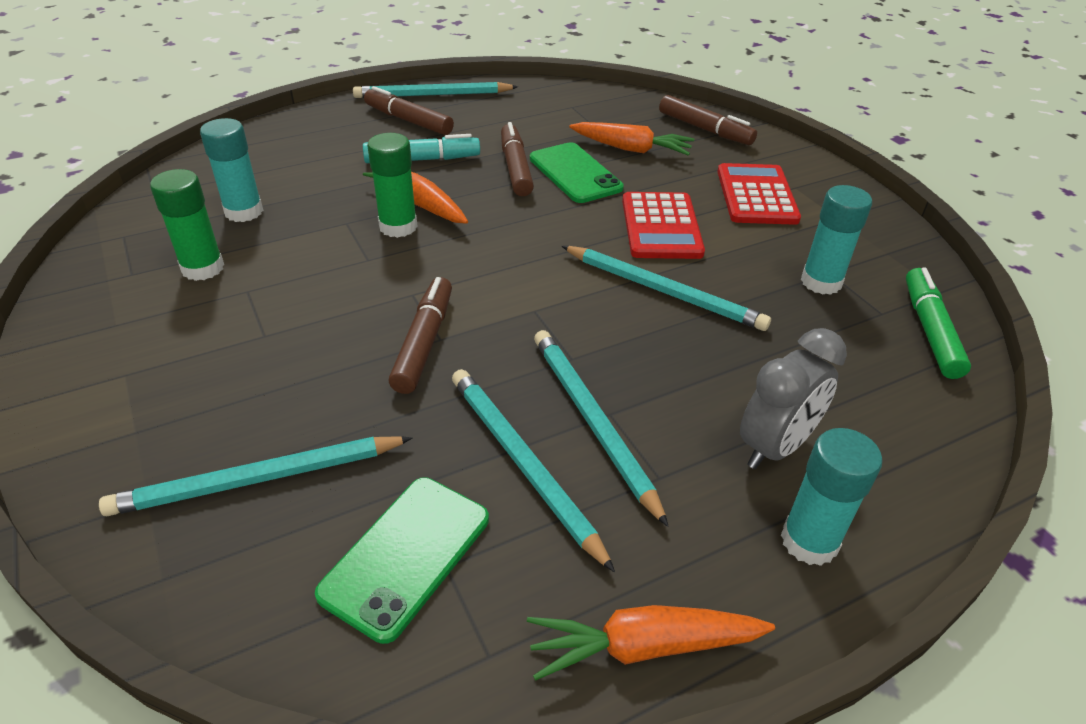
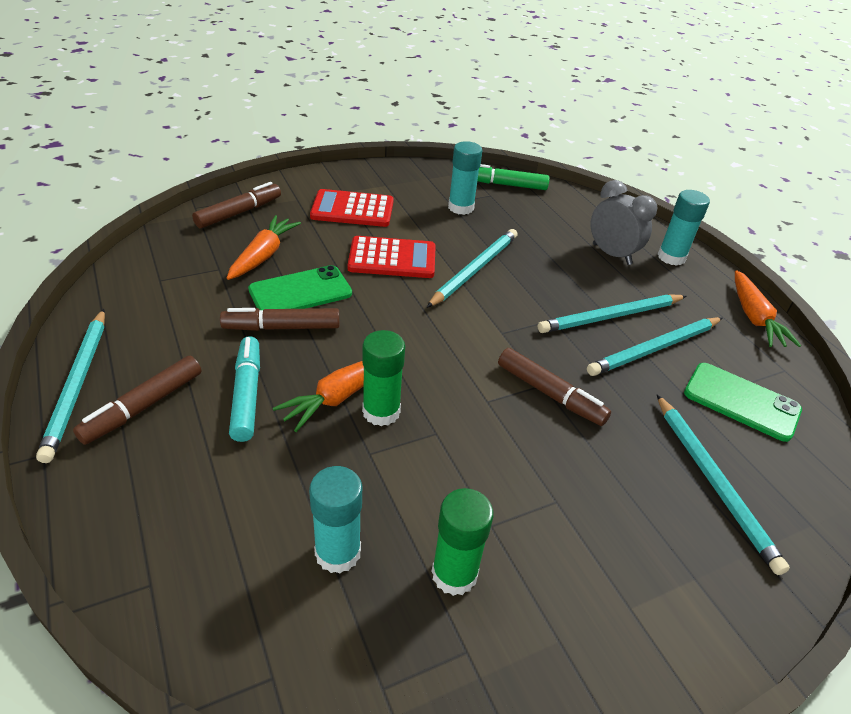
camera: 90 degrees left, 0 degrees up
brown marker [389,277,452,394] -> brown marker turned 150 degrees counterclockwise [498,348,611,426]

